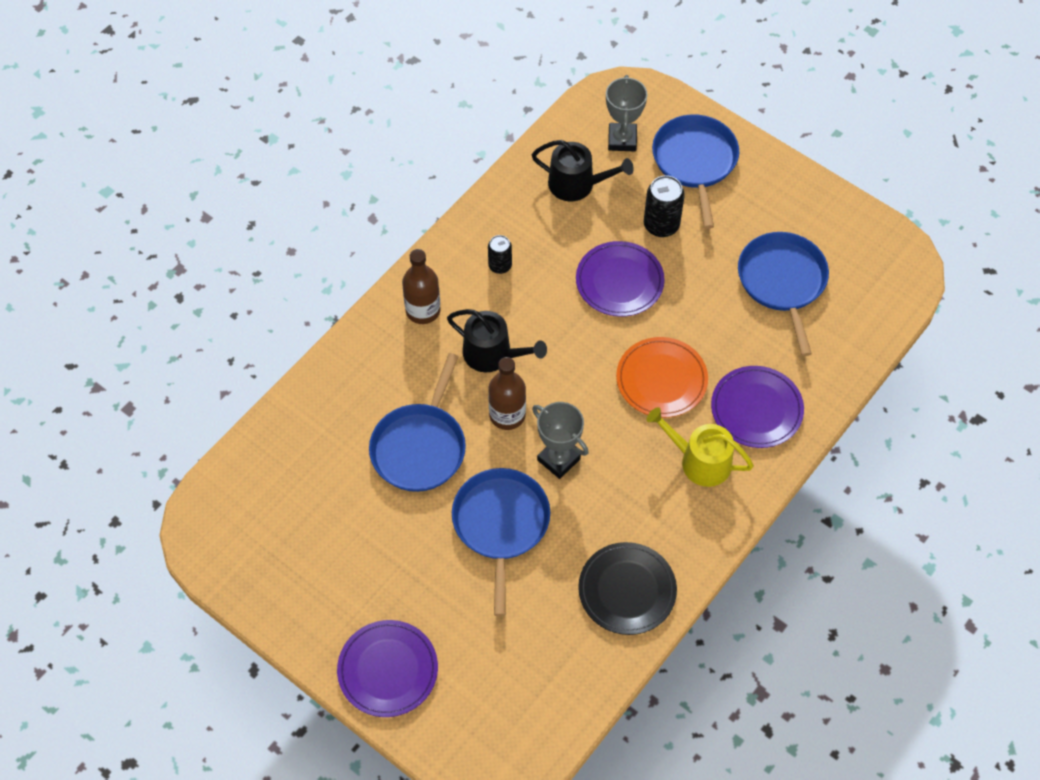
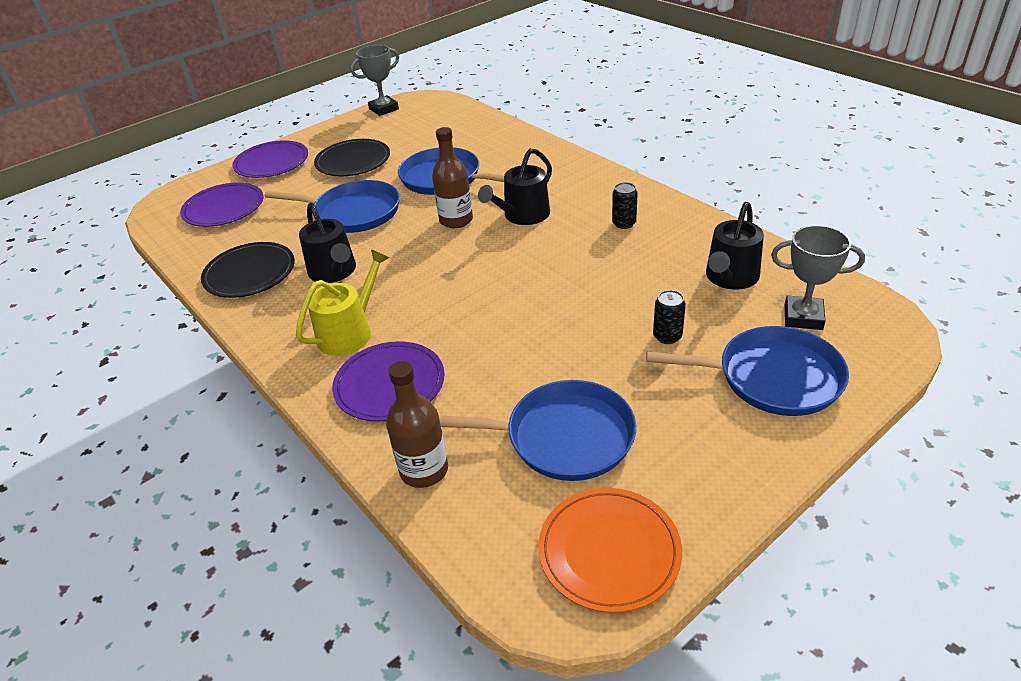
camera: 105 degrees right, 20 degrees down
brown bottle [402,249,441,324] -> brown bottle moved to [386,361,448,488]
grey trophy [532,402,589,479] -> grey trophy moved to [351,45,399,116]
purple plate [576,241,665,317] -> purple plate moved to [180,182,264,227]
orange plate [616,337,708,418] -> orange plate moved to [538,488,682,613]
black can [644,175,685,237] -> black can [653,290,686,344], size x0.63
none -> black watering can [299,203,356,283]
none -> black plate [314,139,390,176]

